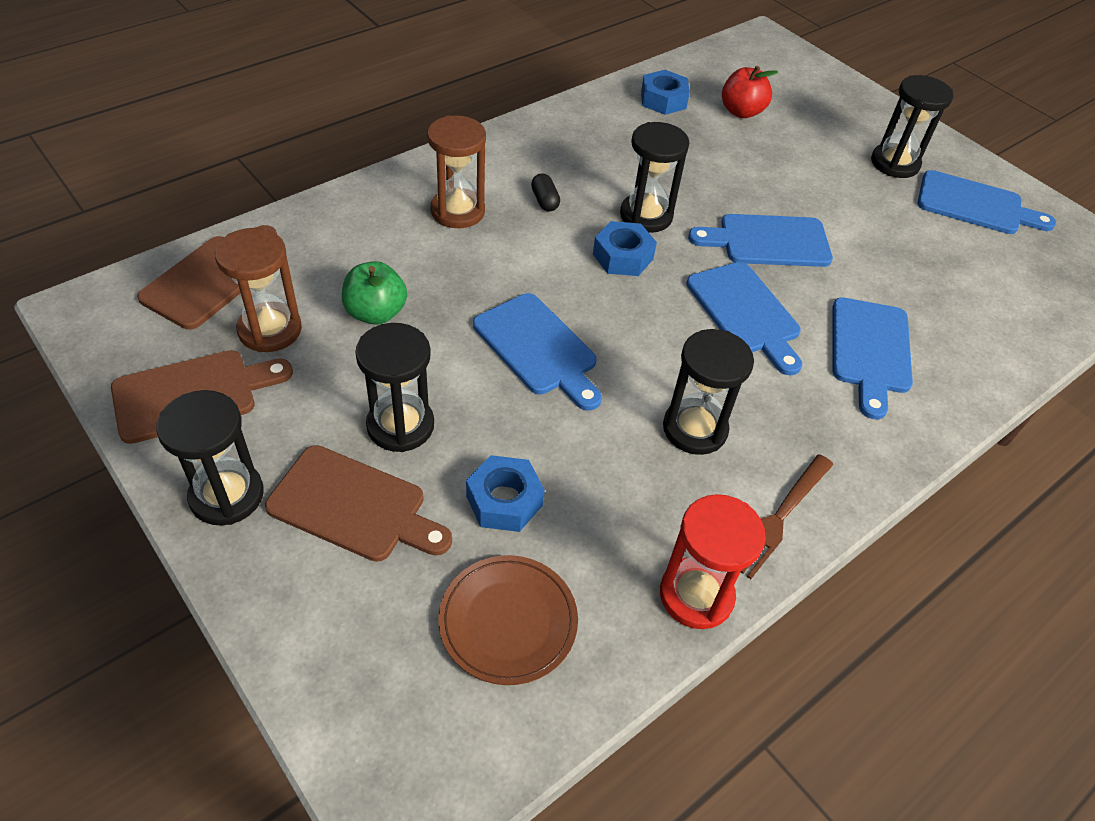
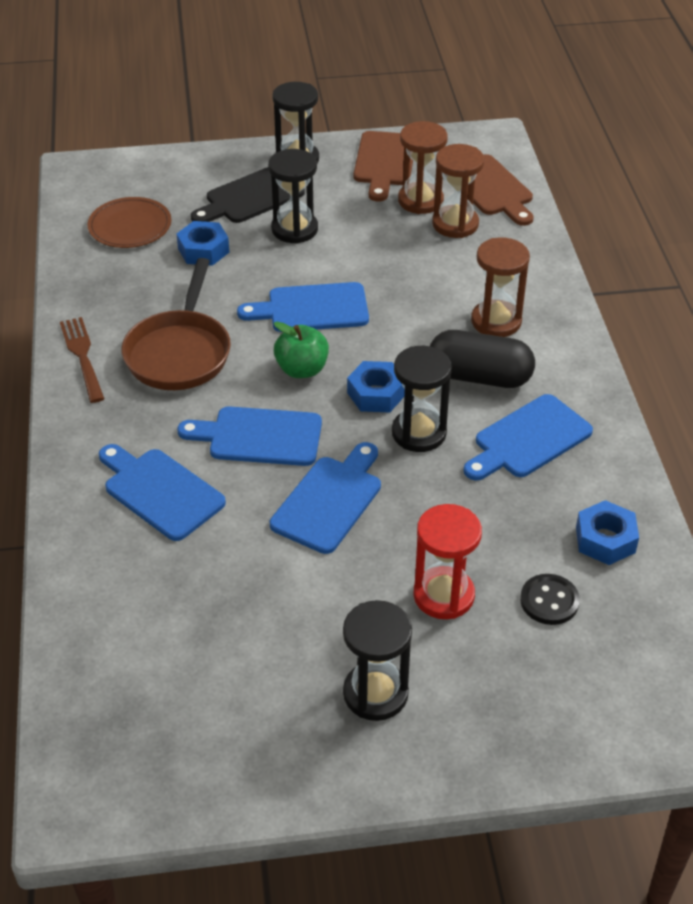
camera: 125 degrees right, 5 degrees down
brown cutting board [265,445,452,562] -> black cutting board [191,167,305,223]
green apple [342,261,407,325] -> green apple moved to [274,322,329,378]
black capsule [531,173,560,211] -> black capsule [430,330,535,388], size x2.29
red hourglass [660,494,766,629] -> red hourglass moved to [413,504,482,619]
black hourglass [663,329,754,455] -> brown pan [122,258,231,390]
red apple [722,66,778,118] -> black button [520,574,580,625]
blue cutting board [917,170,1056,234] -> blue cutting board moved to [464,394,593,481]
none -> brown hourglass [432,144,484,238]

